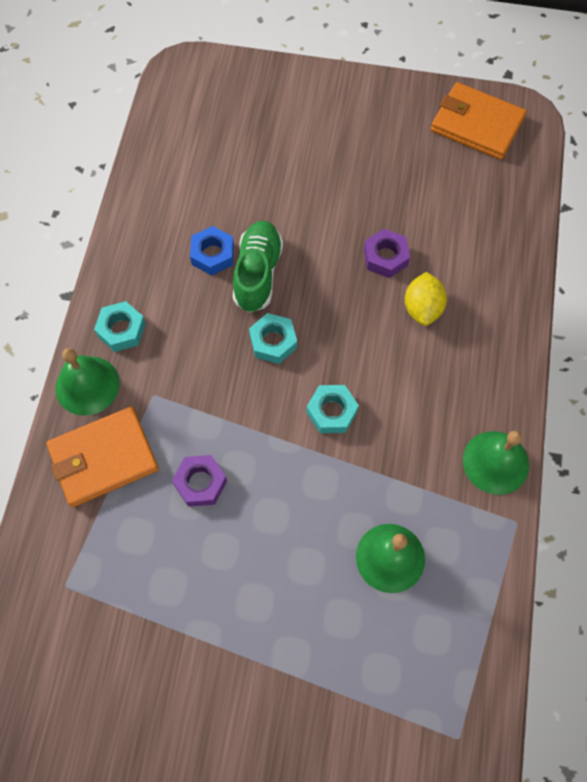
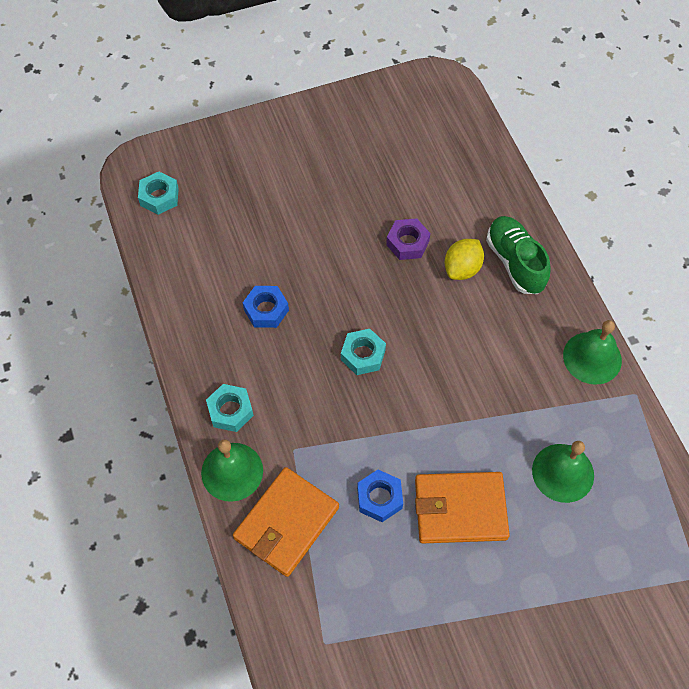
camera: 30 degrees left, 5 degrees down
purple nut [172,455,227,507] -> blue nut [357,470,403,522]
green shoe [233,221,283,313] -> green shoe moved to [486,216,551,294]
turquoise nut [306,385,359,433] -> turquoise nut moved to [138,171,179,215]
yellow lemon [405,272,447,326] -> yellow lemon turned 60 degrees clockwise [444,239,484,280]
orange wallet [431,82,527,160] -> orange wallet moved to [415,472,510,543]

